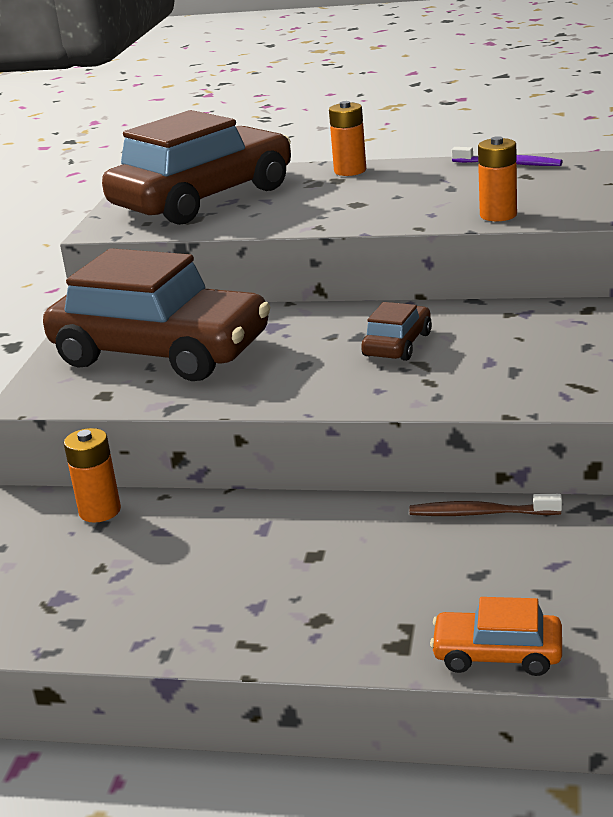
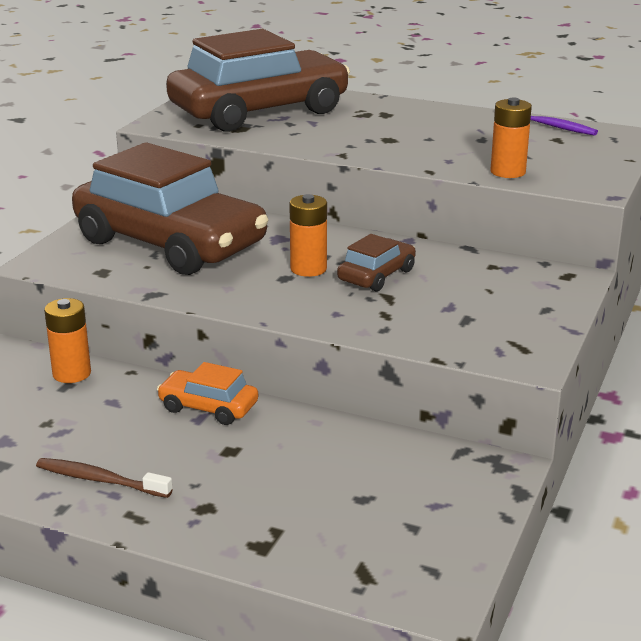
camera: 10 degrees right, 0 degrees up
orange battery [329,101,366,176] -> orange battery moved to [289,194,327,277]
brown toothbrush [409,494,562,516] -> brown toothbrush moved to [36,458,173,498]
orange car [430,597,562,676] -> orange car moved to [157,362,258,425]

